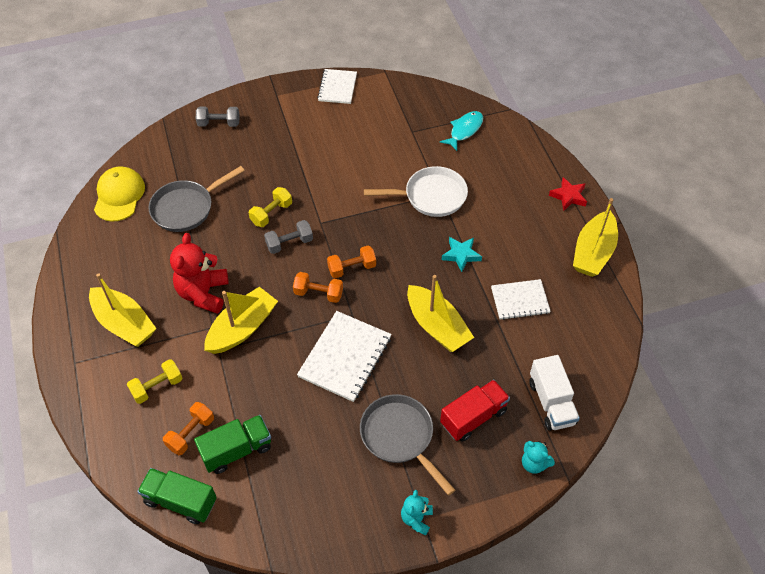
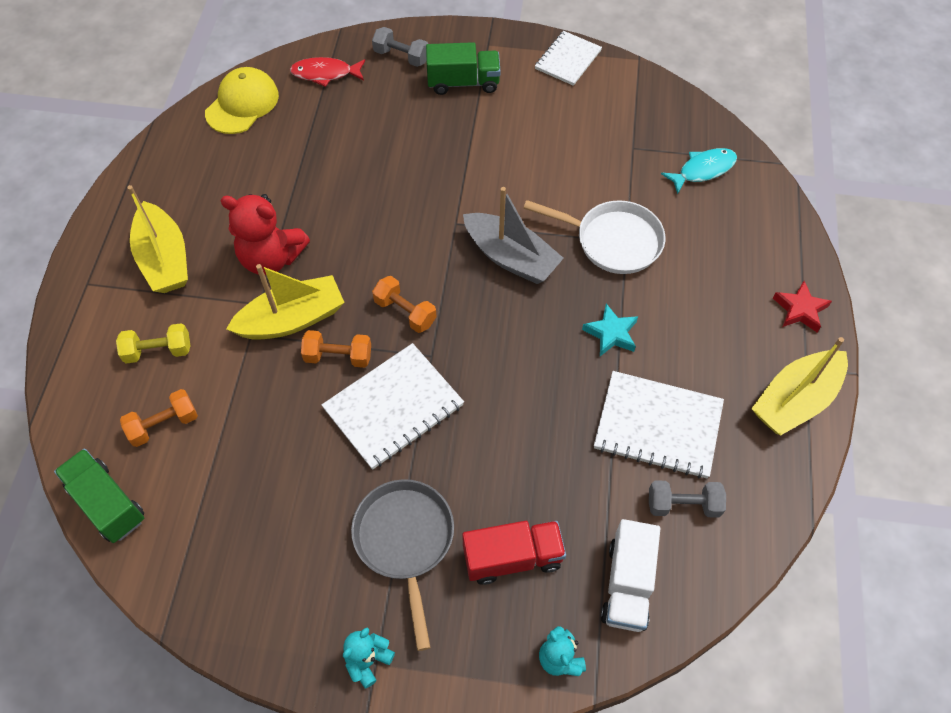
camera: 25 degrees right, 5 degrees up
grey pan [148,166,245,232] -> none
red teddy bear [170,233,229,314] -> red teddy bear turned 105 degrees counterclockwise [220,194,310,275]
green truck [194,415,271,474] -> green truck moved to [426,42,501,95]
yellow dumbbell [249,187,292,227] -> none
grey dumbbell [264,220,313,254] -> grey dumbbell moved to [649,480,726,518]
orange dumbbell [327,245,376,278] -> orange dumbbell moved to [301,330,371,368]
yellow boat [407,275,474,352] -> none
white notebook [491,279,551,320] -> white notebook [594,371,724,479], size x1.54
none -> red fish [290,57,365,87]
none -> grey boat [463,187,564,284]

